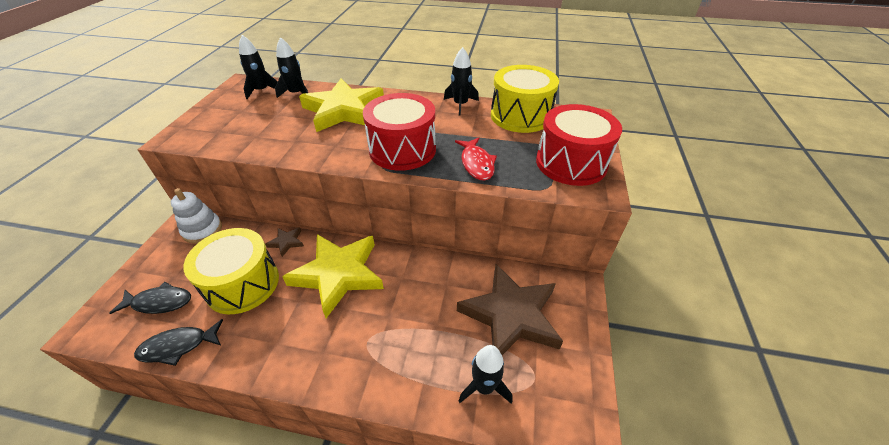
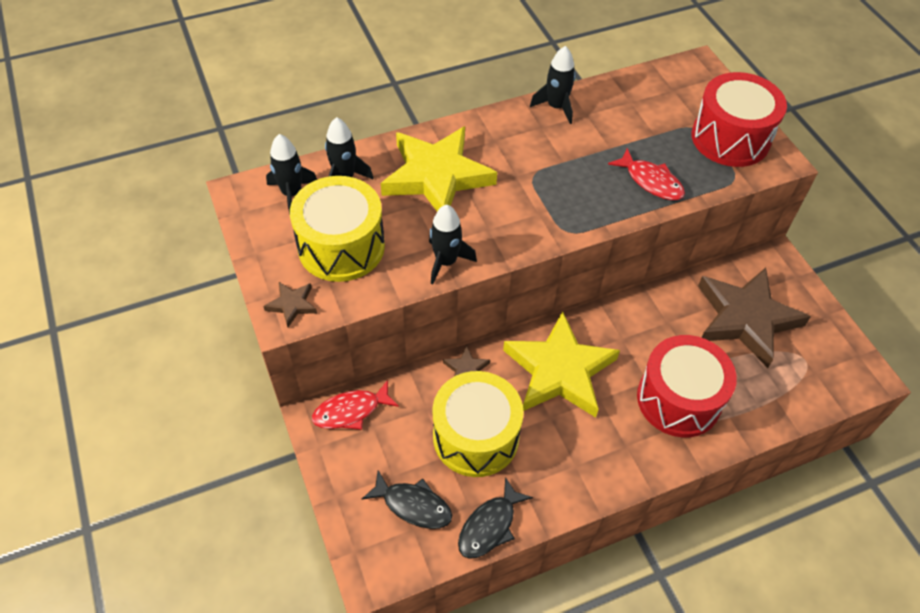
camera: 35 degrees left, 10 degrees up
black fish [110,282,191,314] -> black fish turned 60 degrees clockwise [362,470,452,529]
white stacking toy [171,188,222,244] -> red fish [312,380,399,430]
red drum [363,93,436,171] -> red drum moved to [637,335,737,437]
black rocket [459,345,512,404] -> black rocket moved to [429,205,477,284]
yellow drum [491,65,559,133] -> yellow drum moved to [290,176,385,282]
none -> brown star [263,282,317,327]

